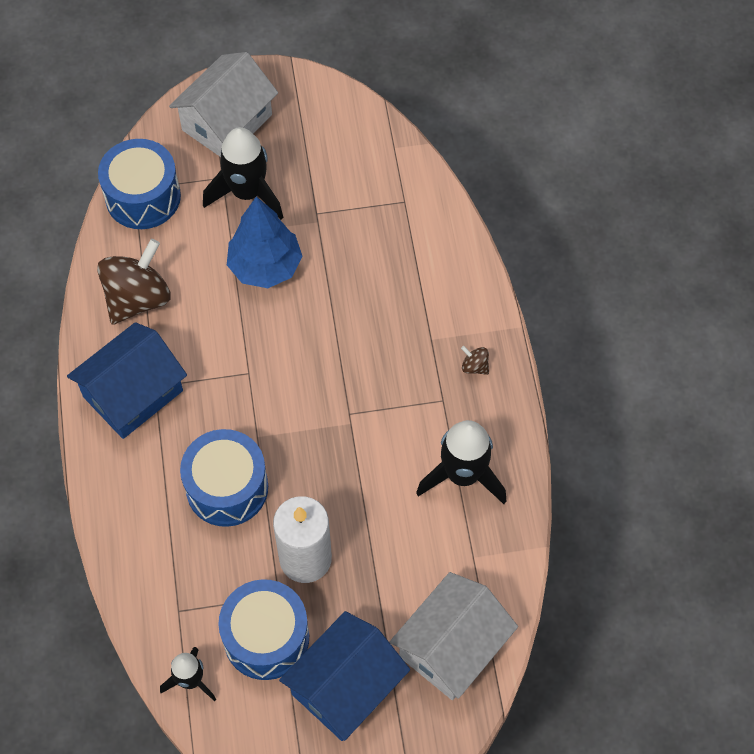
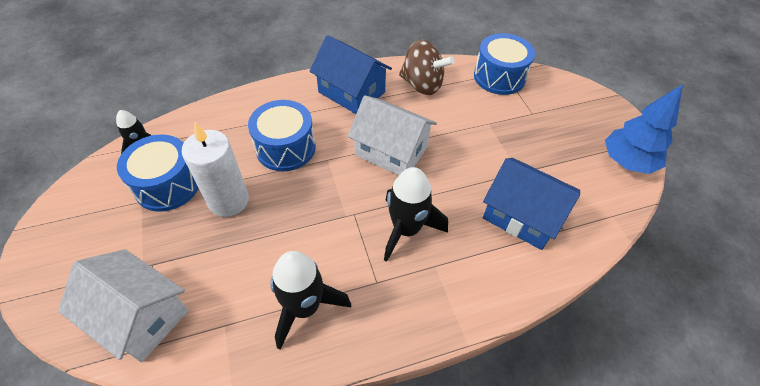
camera: 80 degrees right, 10 degrees down
white house [169,52,278,157] -> white house moved to [348,95,437,176]
black rocket [203,127,284,220] -> black rocket moved to [384,167,448,262]
blue tree [227,196,302,288] -> blue tree moved to [605,84,683,174]
blue house [279,611,410,741] -> blue house moved to [483,158,580,250]
brown spinning top [461,346,489,375] -> none

